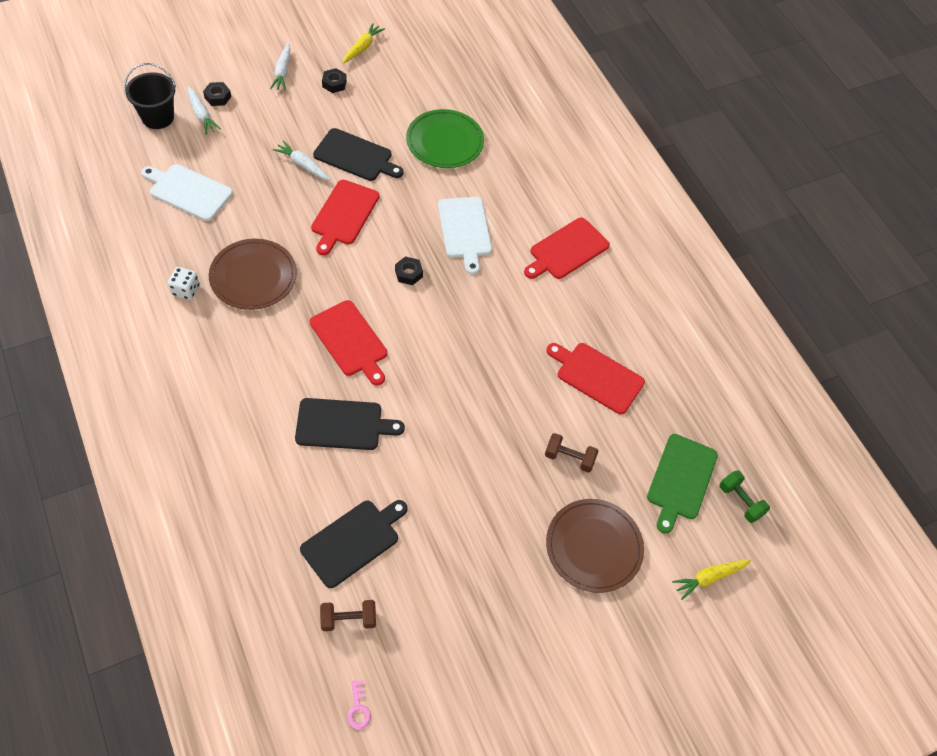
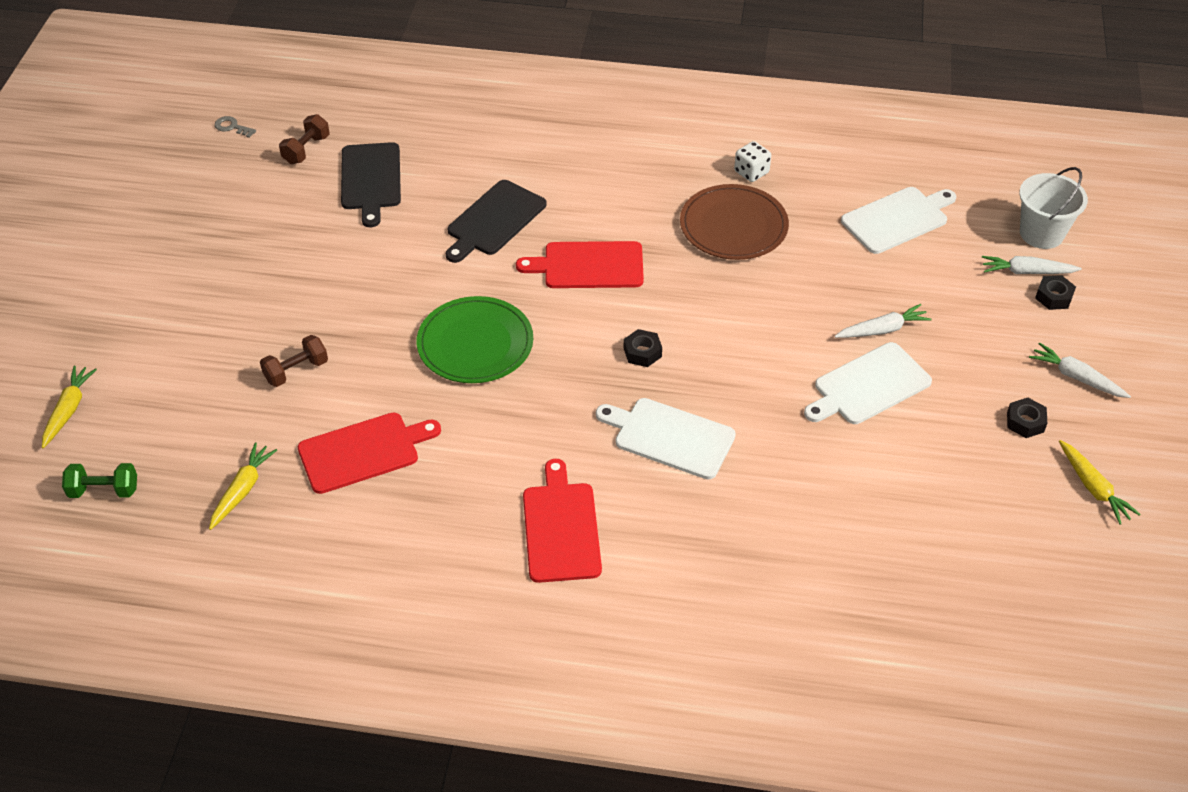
camera: 130 degrees right, 10 degrees down
black bucket [124,63,176,129] -> white bucket [1019,167,1088,249]
red cutting board [311,180,380,255] -> none
black cutting board [313,128,404,181] -> white cutting board [804,342,932,424]
pink key [347,680,371,729] -> grey key [215,116,256,138]
green plate [406,109,484,168] -> green plate moved to [417,296,533,383]
brown plate [546,499,644,593] -> none
green cutting board [647,434,718,534] -> none
none -> yellow carrot [209,442,277,530]

